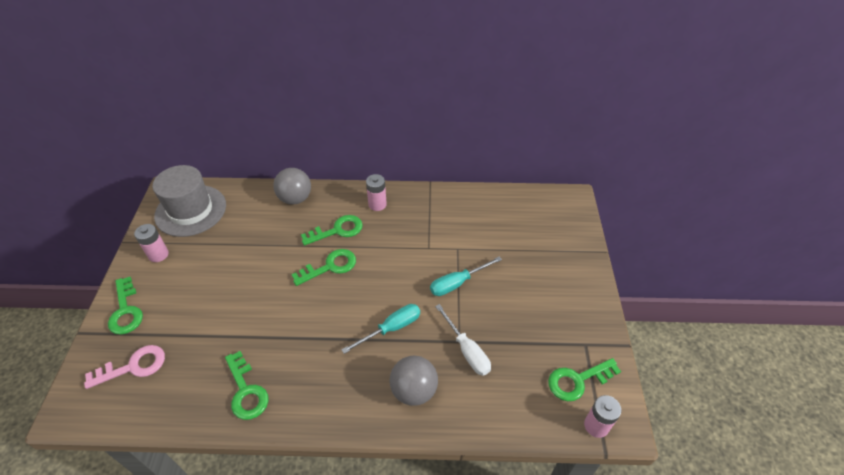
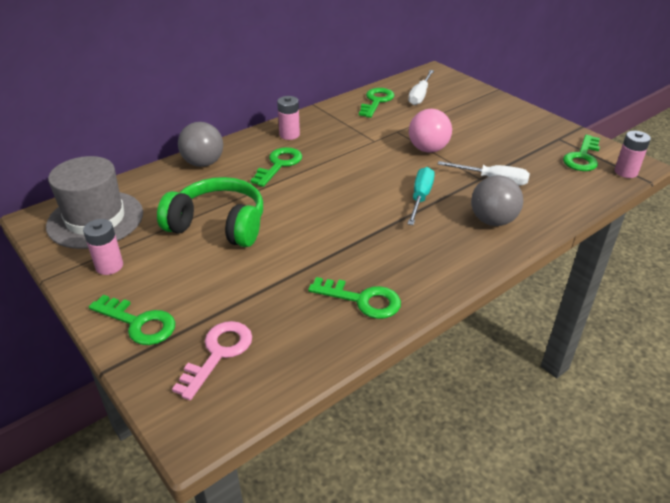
camera: 40 degrees left, 10 degrees down
green key [291,249,356,286] -> green key moved to [359,88,395,118]
turquoise screwdriver [430,257,502,296] -> pink ball [409,109,452,153]
none -> green headphones [157,177,263,247]
none -> white screwdriver [408,70,434,105]

